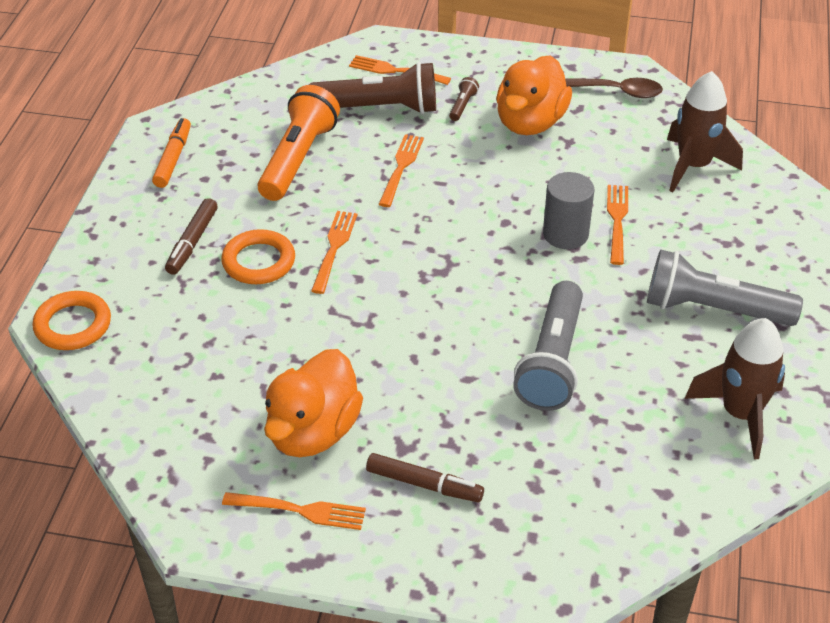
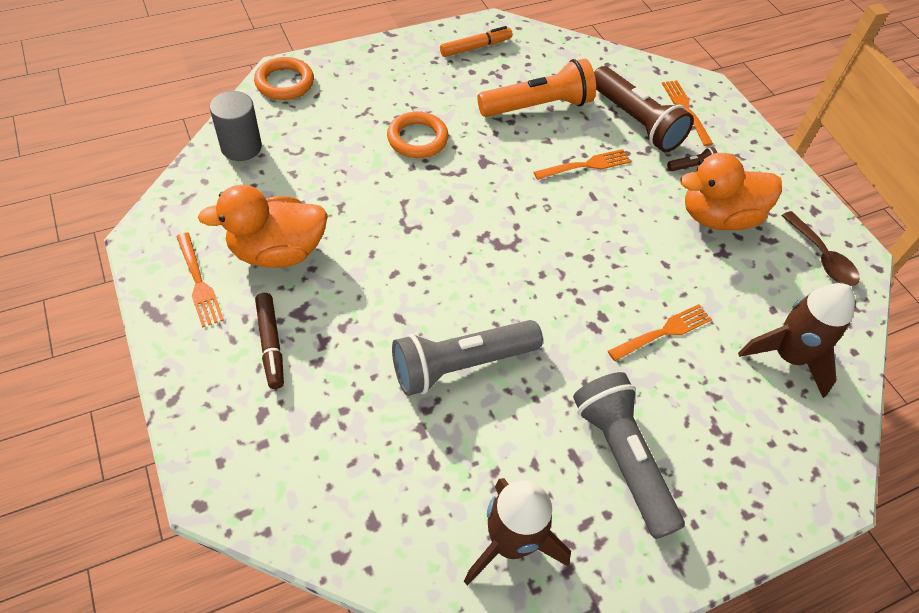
camera: 50 degrees right, 10 degrees up
brown marker [165,198,218,275] -> none
orange fork [311,211,357,294] -> none
grey cylinder [543,172,594,249] -> grey cylinder moved to [210,91,262,161]

